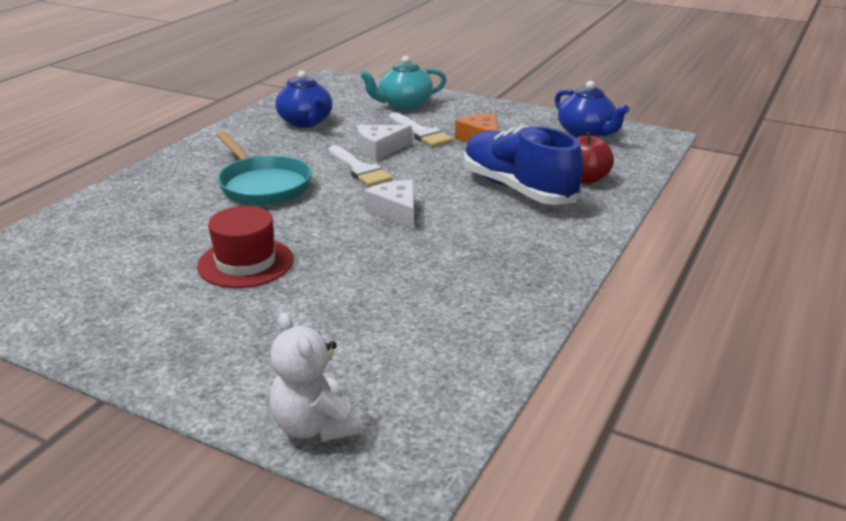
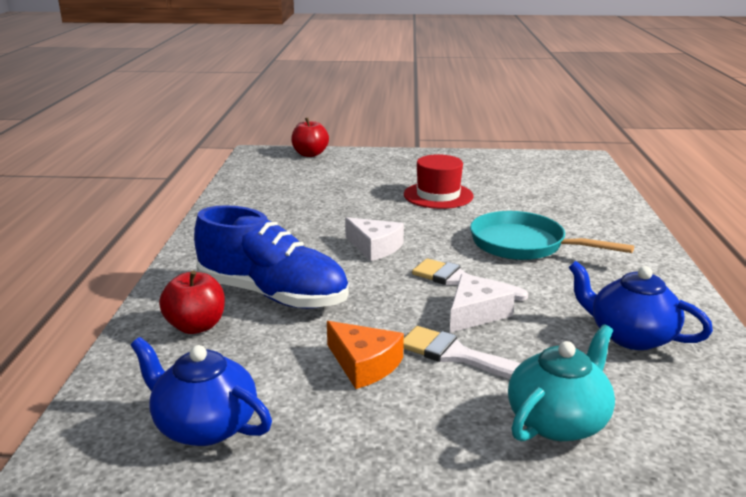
camera: 155 degrees right, 5 degrees down
white teddy bear [270,312,362,442] -> red apple [291,118,329,157]

